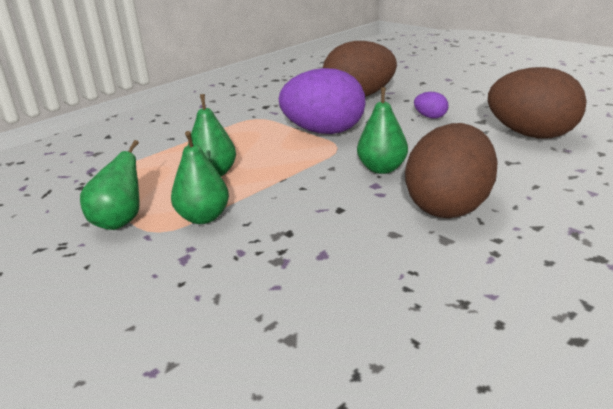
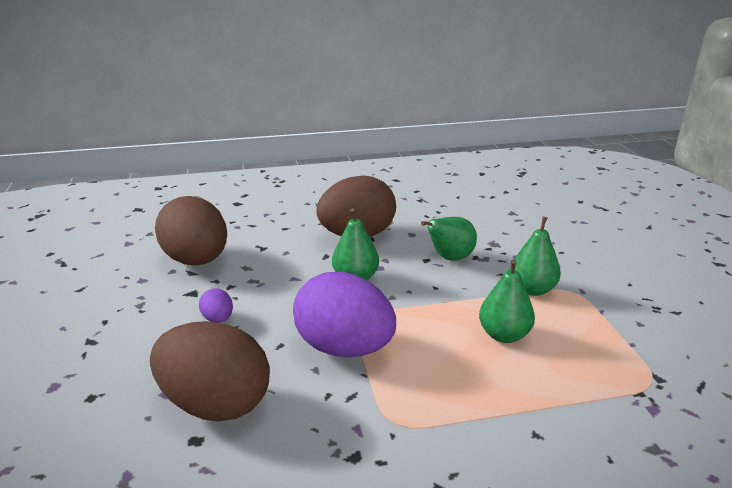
camera: 150 degrees left, 0 degrees up
green pear [80,140,140,230] -> green pear moved to [421,217,477,261]

